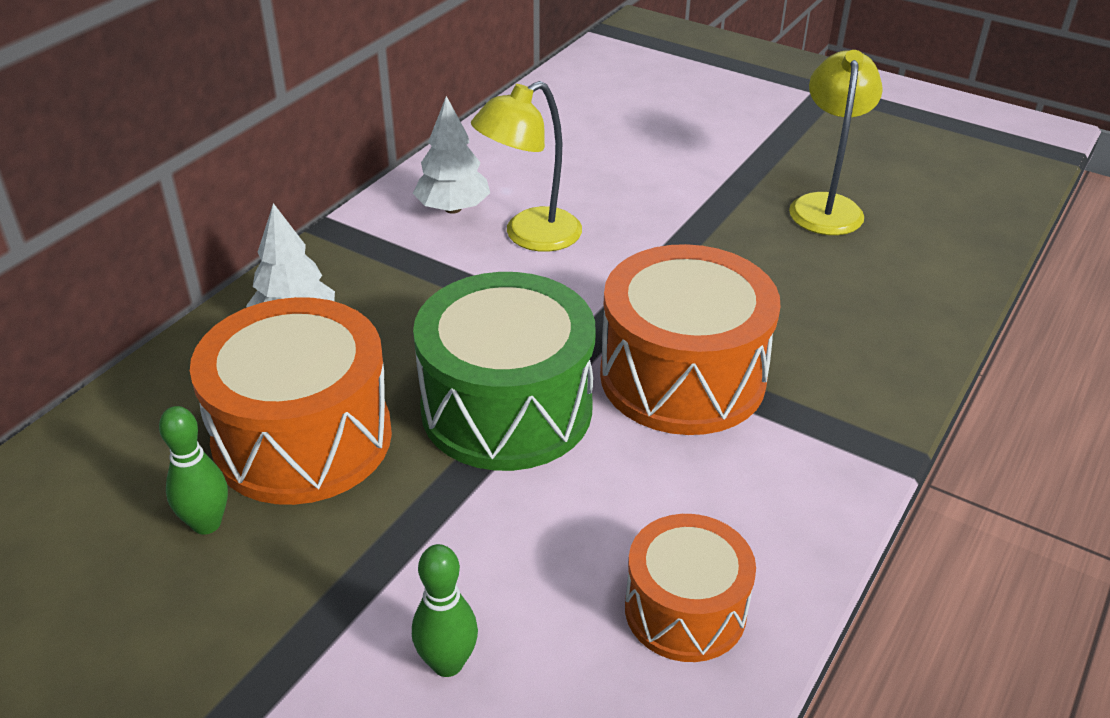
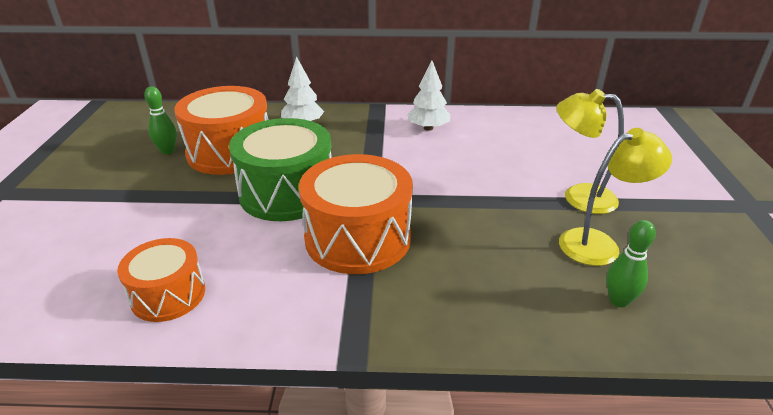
camera: 60 degrees right, 5 degrees down
green bowling pin [412,544,478,677] -> green bowling pin moved to [606,220,656,307]
yellow lamp [471,81,582,252] -> yellow lamp moved to [556,89,624,214]

